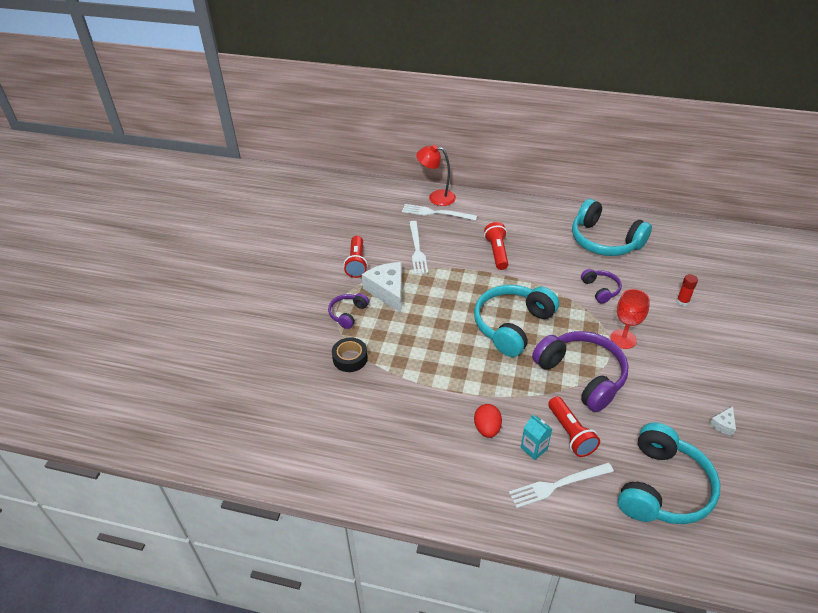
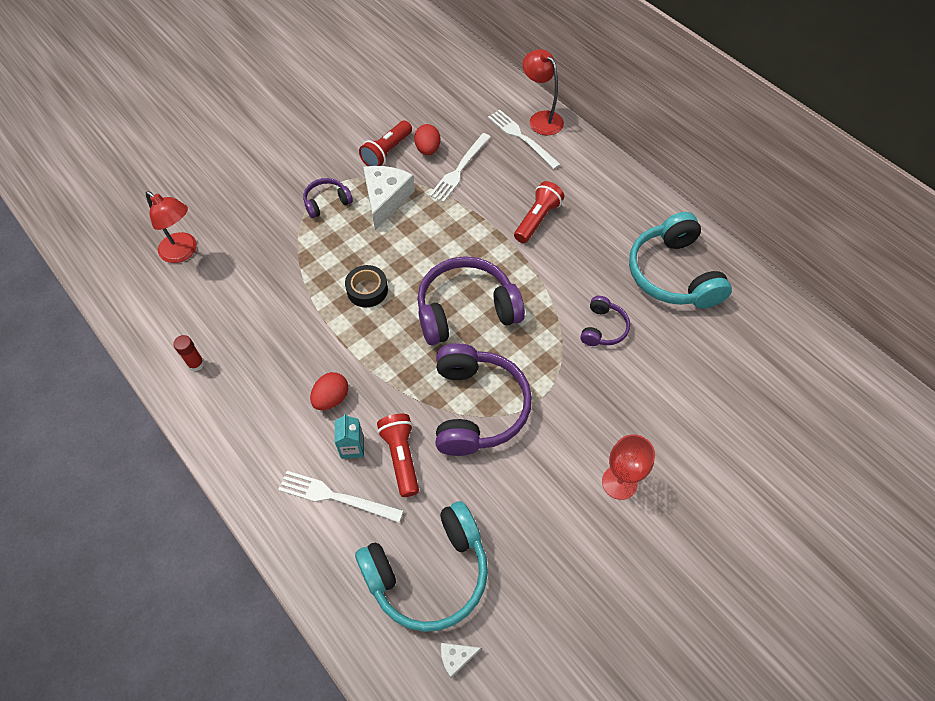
camera: 35 degrees right, 15 degrees up
black tape [332,338,368,372] -> black tape moved to [345,265,388,307]
turquoise headphones [474,285,559,357] -> purple headphones [417,256,525,345]
red flashlight [548,397,600,457] -> red flashlight turned 150 degrees clockwise [377,414,419,497]
red goblet [610,289,650,349] -> red goblet moved to [602,434,655,500]
red glue stick [676,274,698,306] -> red glue stick moved to [173,335,204,371]
white cheese [709,406,736,436] -> white cheese moved to [441,643,481,678]
none -> red lamp [146,191,197,263]
none -> red egg [414,124,441,155]

